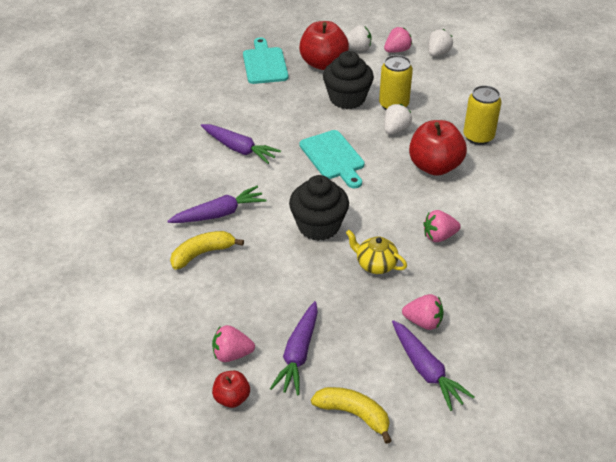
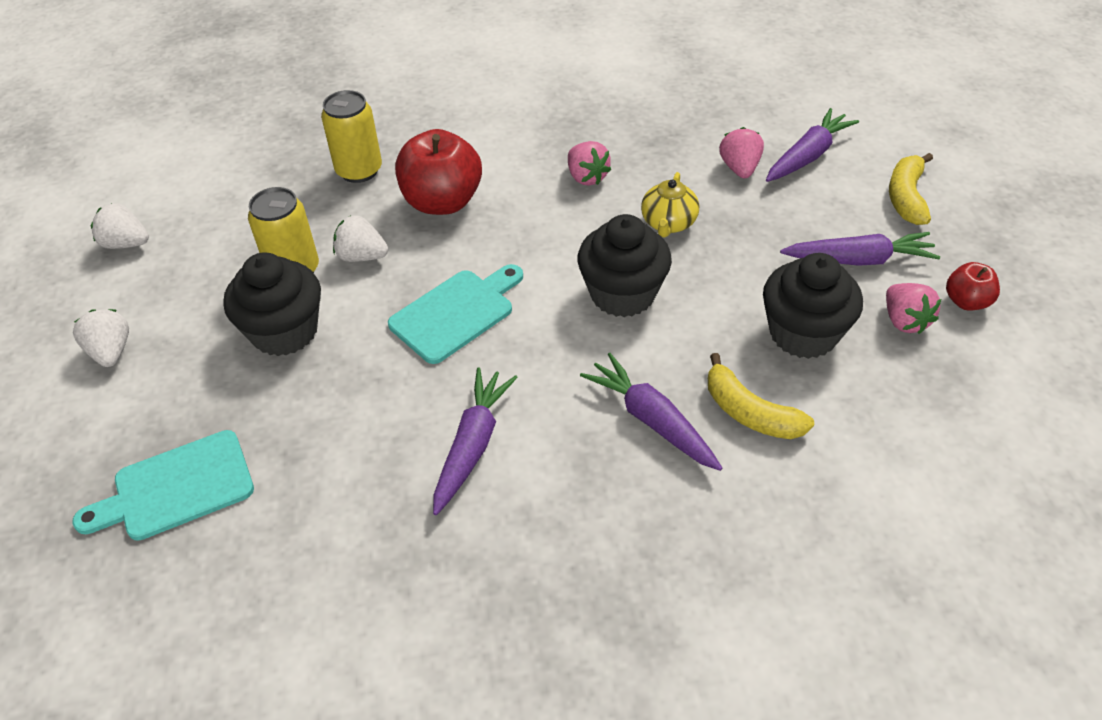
camera: 105 degrees left, 5 degrees up
red apple [299,21,349,70] -> none
pink strawberry [384,27,412,53] -> none
none -> black cupcake [763,253,863,359]

